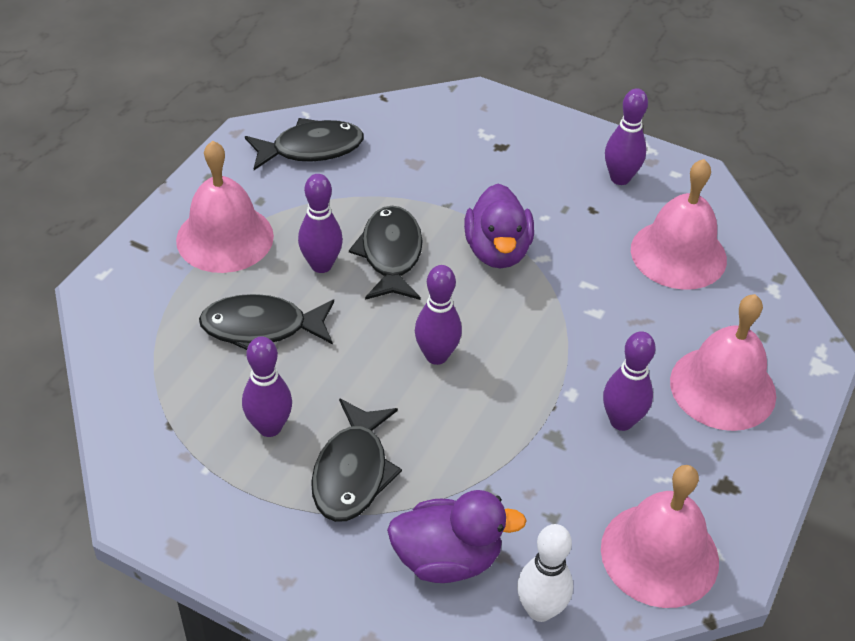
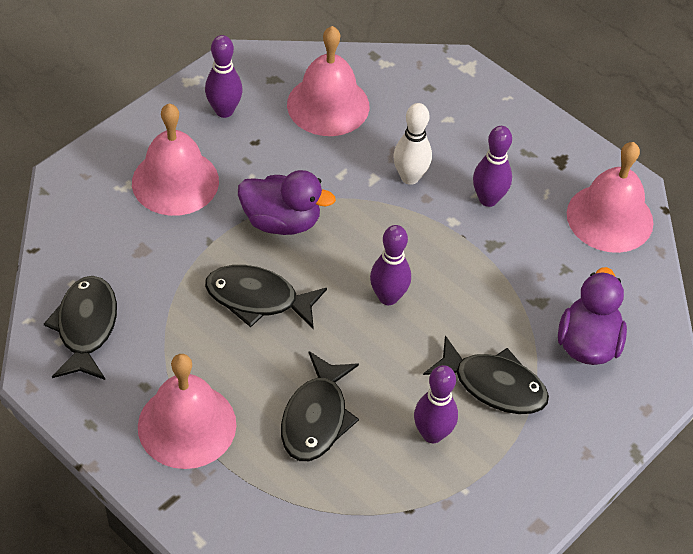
camera: 75 degrees left, 5 degrees up
purple bowling pin [298,174,343,273] -> none
white bowling pin [517,524,573,622] -> white bowling pin moved to [393,103,432,185]
pink bell [670,294,776,431] -> pink bell moved to [132,103,219,216]

